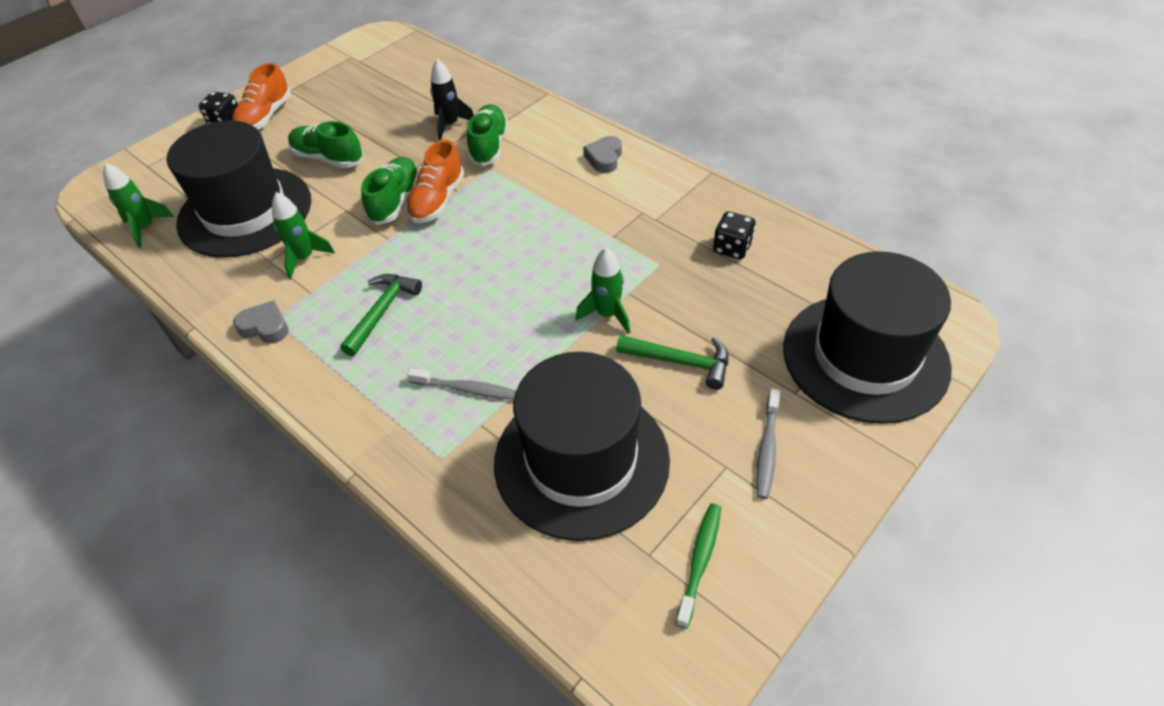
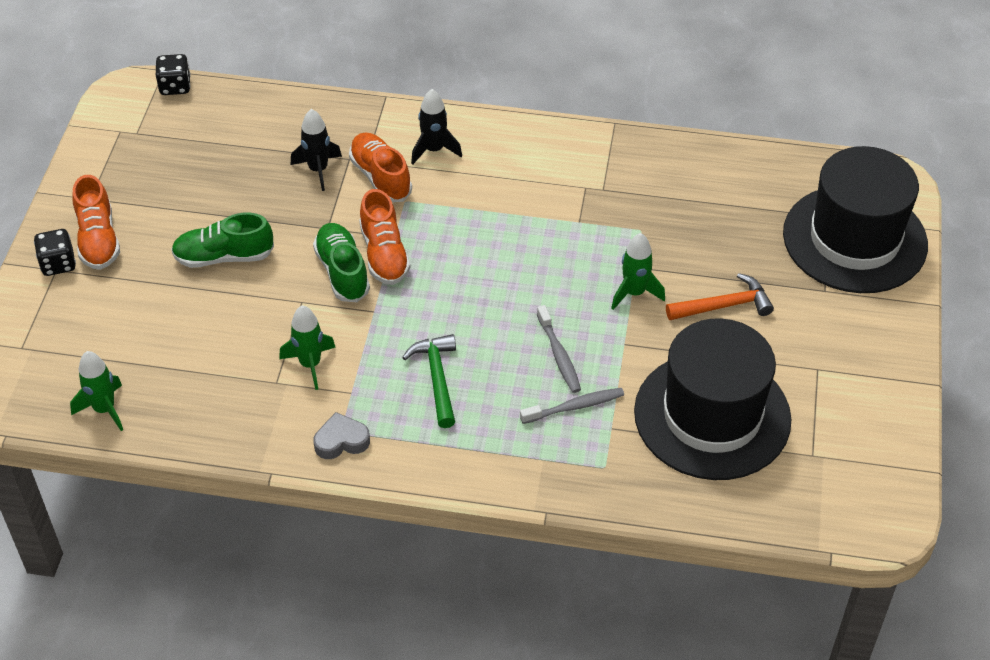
camera: 35 degrees left, 0 degrees up
black hat [167,120,311,258] -> none
green shoe [467,104,508,166] -> orange shoe [349,132,412,202]
grey heart [583,136,622,173] -> none
green hammer [616,335,728,390] -> orange hammer [666,273,774,320]
green toothbrush [675,503,721,629] -> none
black dice [713,212,756,259] -> black dice moved to [156,54,191,95]
grey toothbrush [756,389,780,499] -> grey toothbrush moved to [537,305,581,393]
none -> black rocket [411,89,462,165]

